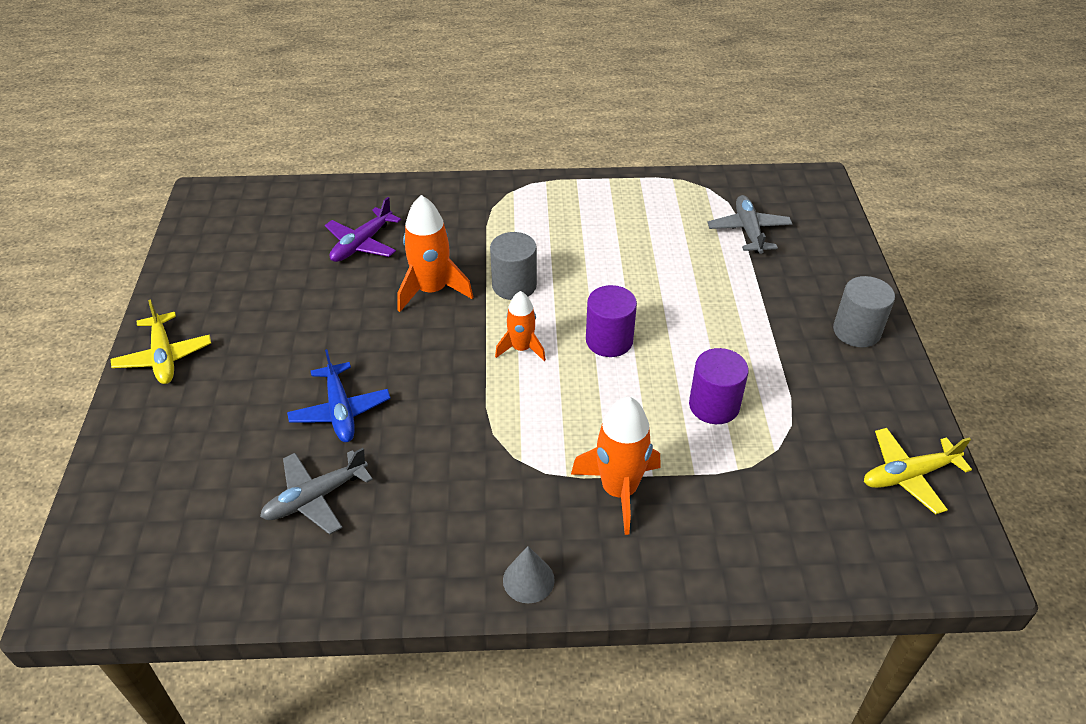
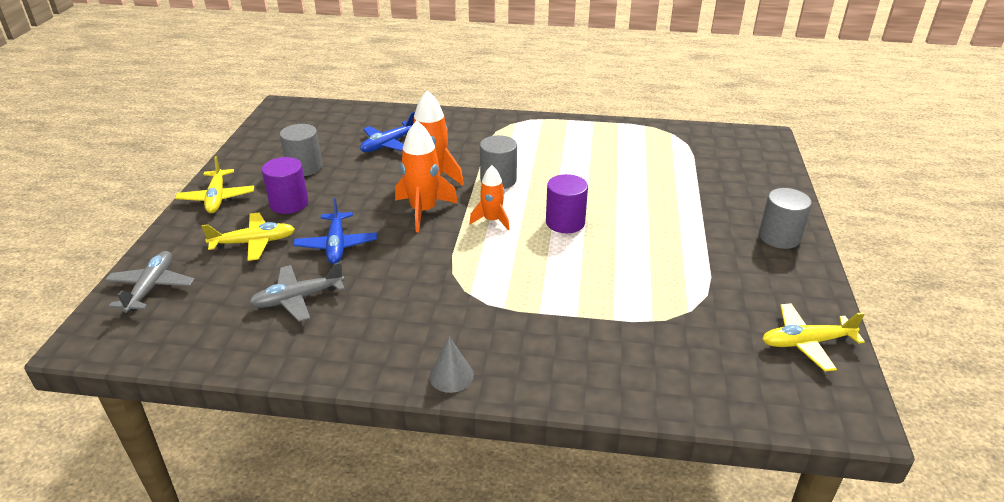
camera: 10 degrees right, 10 degrees down
purple plane [325,197,401,262] -> blue plane [360,112,415,152]
orange rocket [571,397,661,535] -> orange rocket moved to [395,121,458,232]
purple cylinder [689,348,749,424] -> purple cylinder moved to [262,157,308,214]
grey plane [707,195,792,254] -> grey plane moved to [105,251,195,313]
none -> yellow plane [201,212,295,261]
none -> grey cylinder [280,124,322,176]

